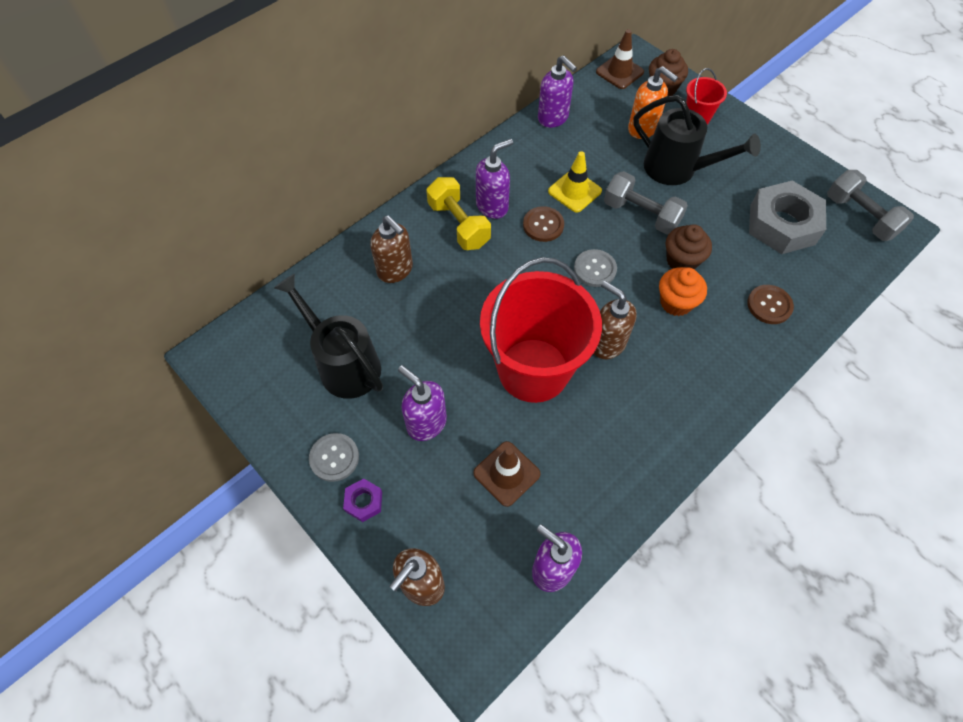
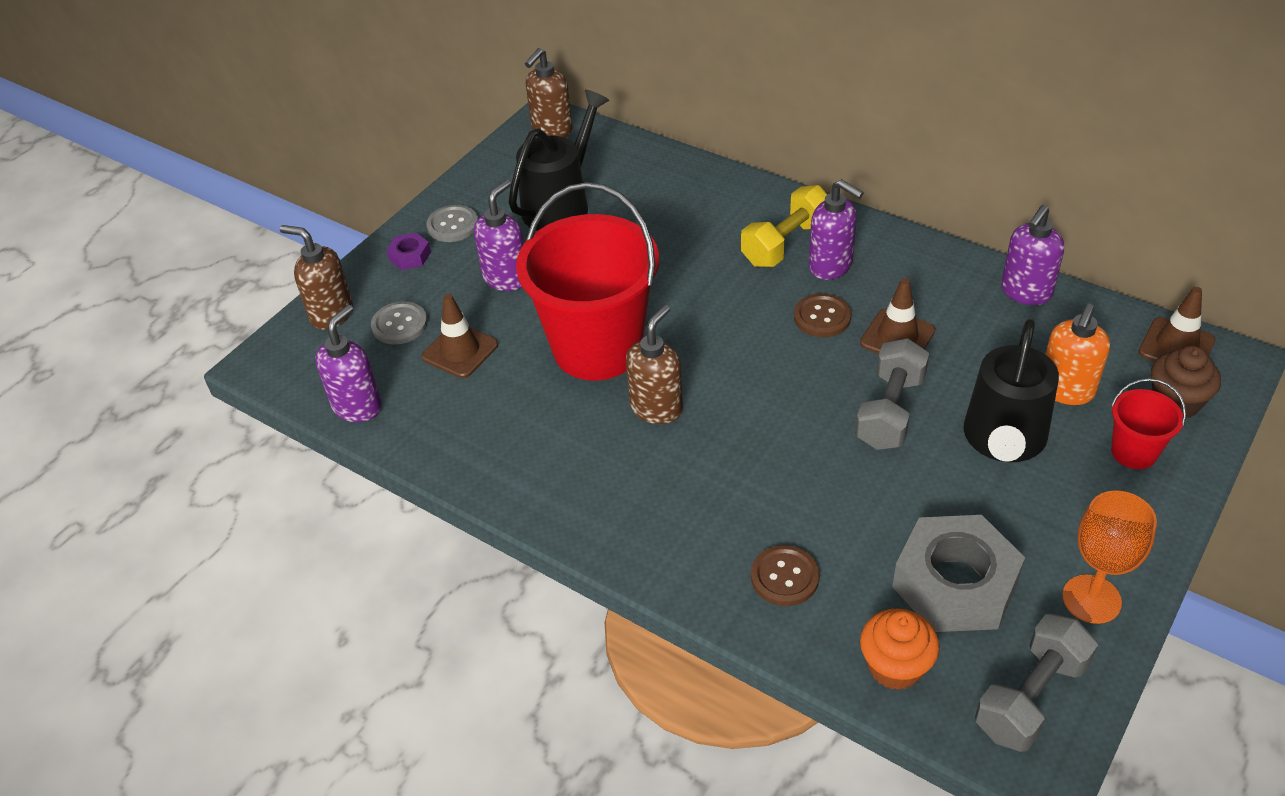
camera: 80 degrees right, 15 degrees down
brown soap dispenser [370,216,413,283] -> brown soap dispenser moved to [525,48,573,138]
yellow traffic cone [548,151,602,212] -> brown traffic cone [860,278,935,354]
grey button [574,249,617,287] -> grey button moved to [371,301,428,345]
orange cupcake [659,267,707,316] -> orange cupcake moved to [860,609,939,690]
brown cupcake [666,224,712,269] -> none
none -> orange goblet [1062,490,1157,624]

